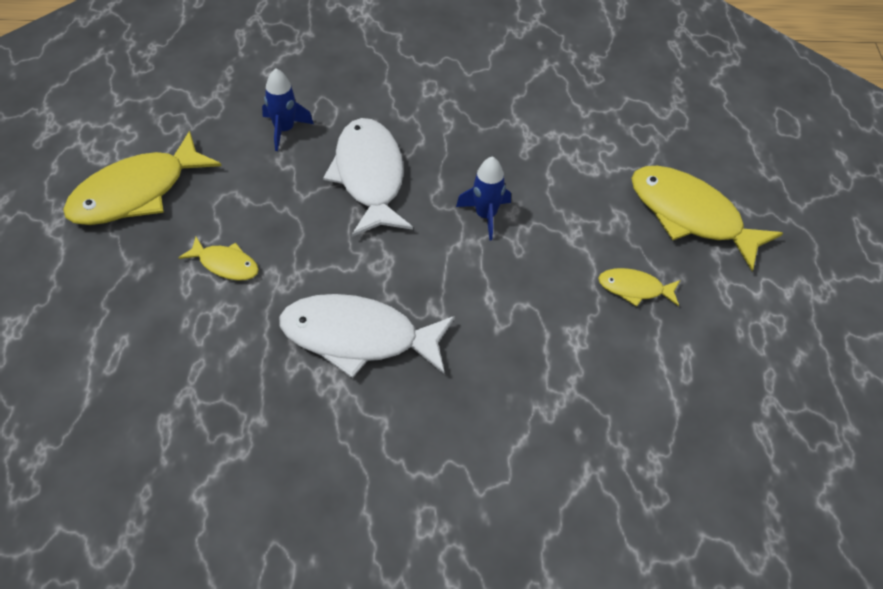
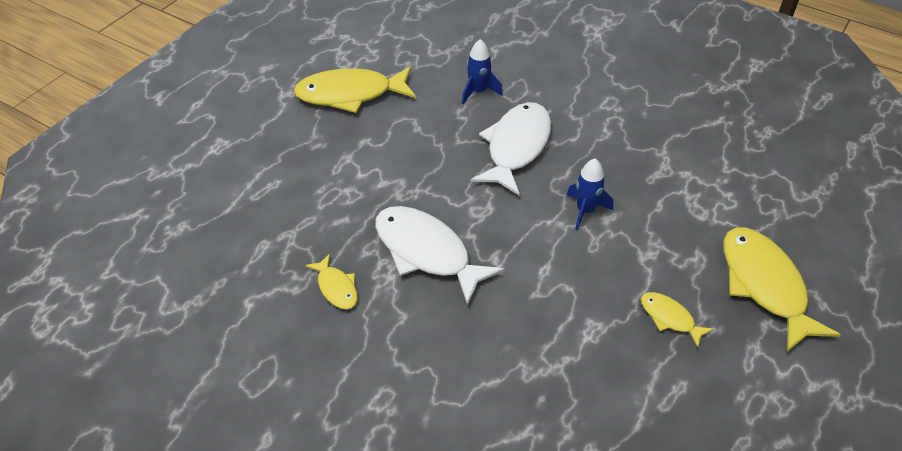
camera: 35 degrees right, 5 degrees down
yellow fish [178,237,259,281] -> yellow fish moved to [305,254,358,309]

